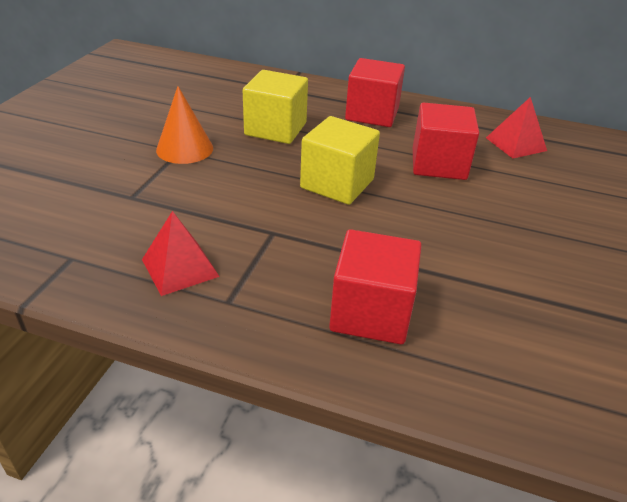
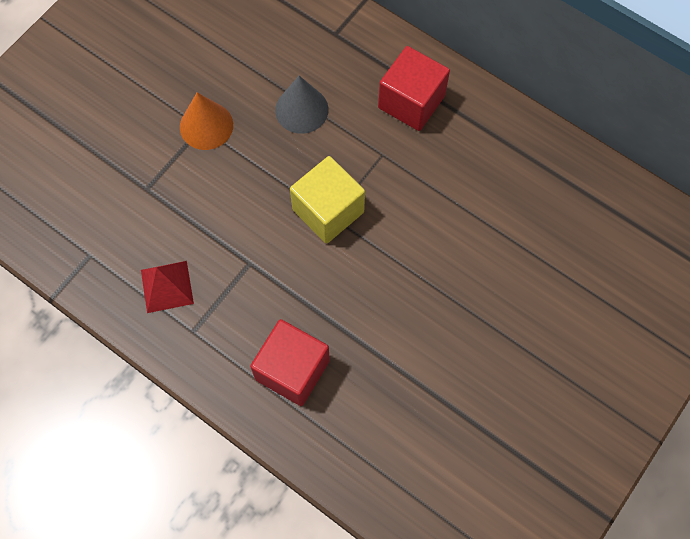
camera: 20 degrees right, 30 degrees up
yellow cube [243,70,308,144] -> grey cone [275,76,329,134]
red cube [413,102,479,180] -> none
red pyramid [486,97,547,159] -> none

